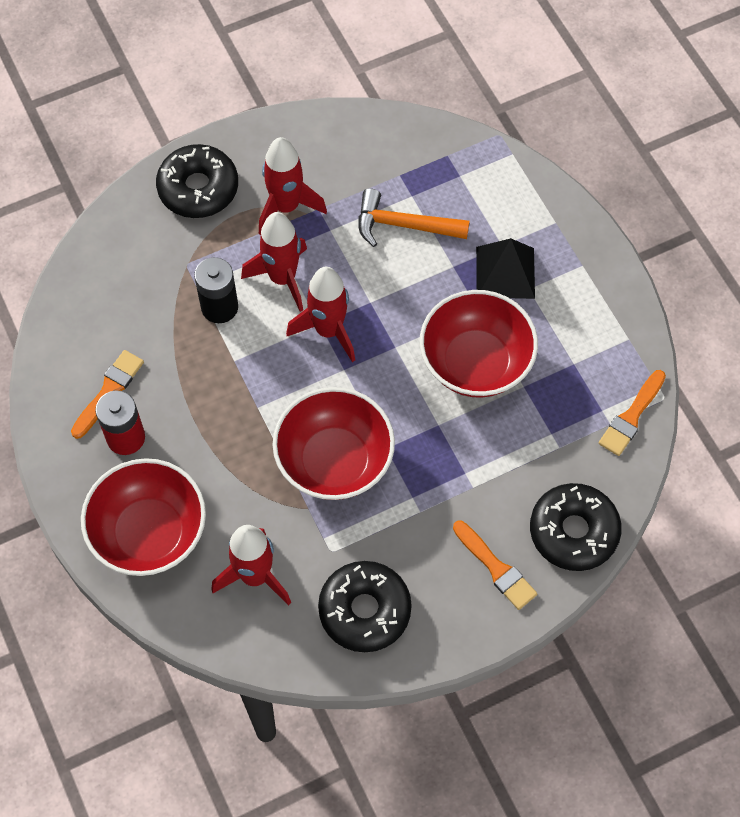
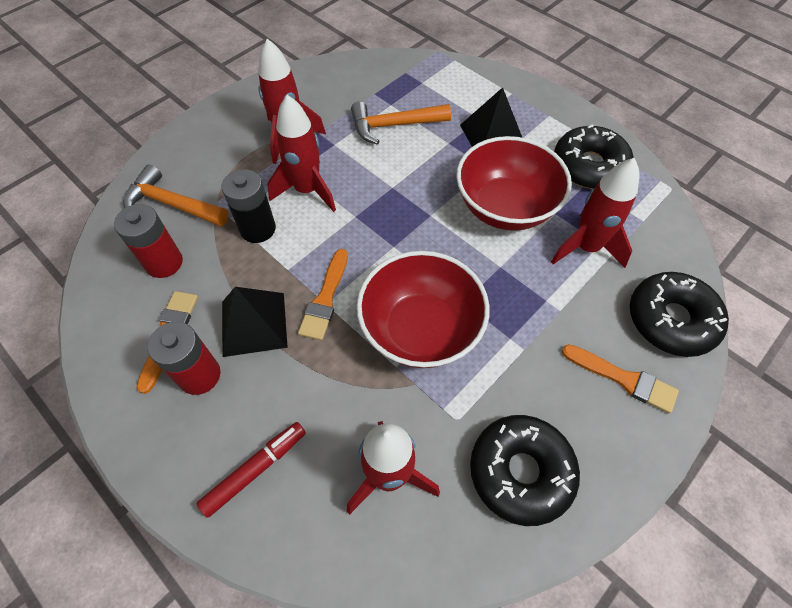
camera: 20 degrees left, 5 degrees down
red bowl [81,458,206,576] -> red marker [197,422,306,518]
black donut [156,144,238,218] -> black donut moved to [554,124,633,189]
red rocket [286,267,355,362] -> red rocket moved to [551,158,639,268]
orange brush [599,370,666,456] -> orange brush moved to [298,249,348,340]
none -> red battery [114,204,183,278]
none -> orange hammer [123,164,229,226]
none -> black pyramid [222,287,288,357]

